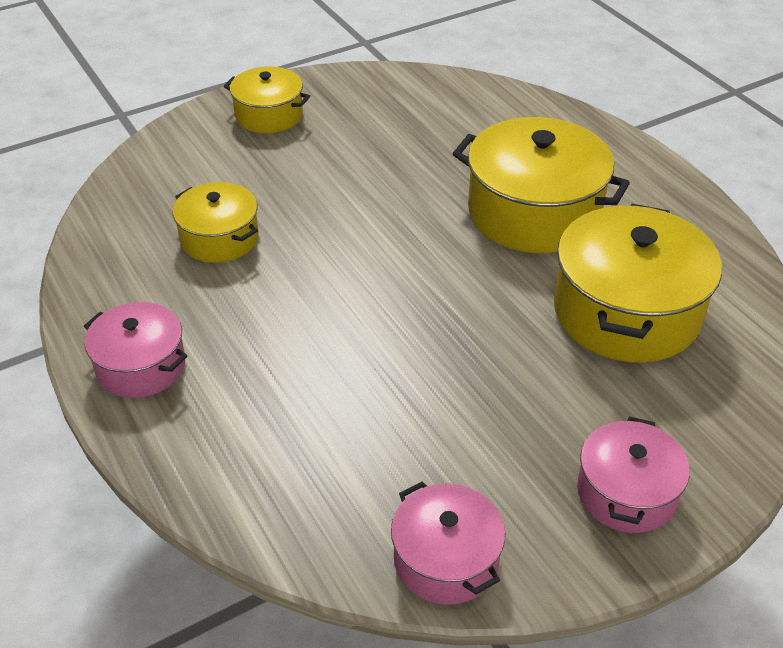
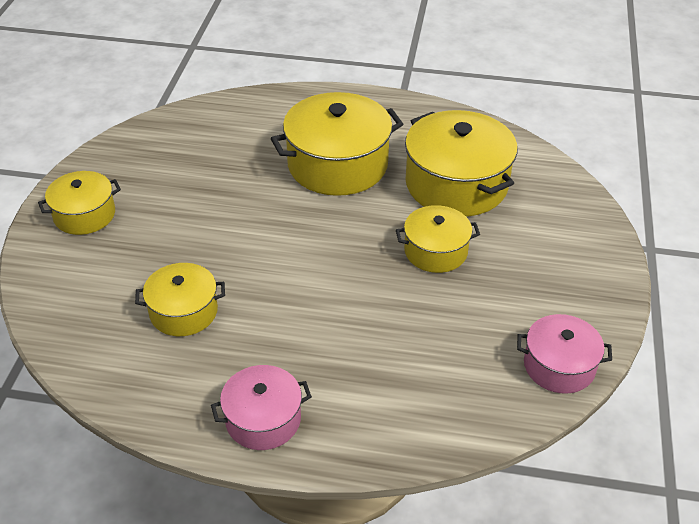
camera: 50 degrees left, 0 degrees up
pink pot [577,417,690,533] -> none
none -> yellow pot [396,205,480,273]

